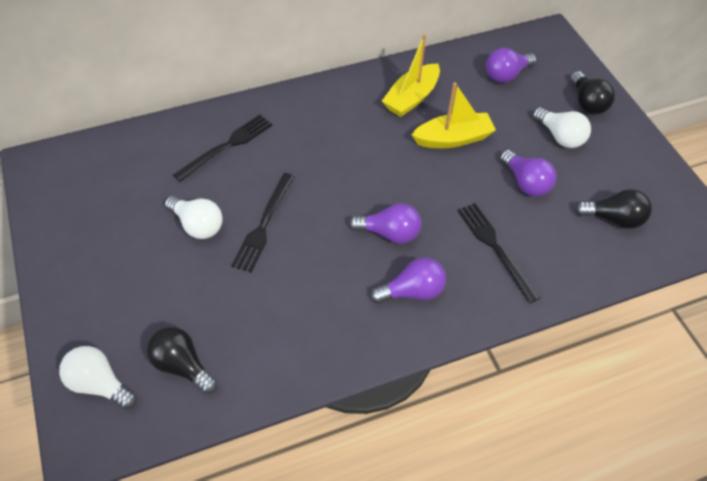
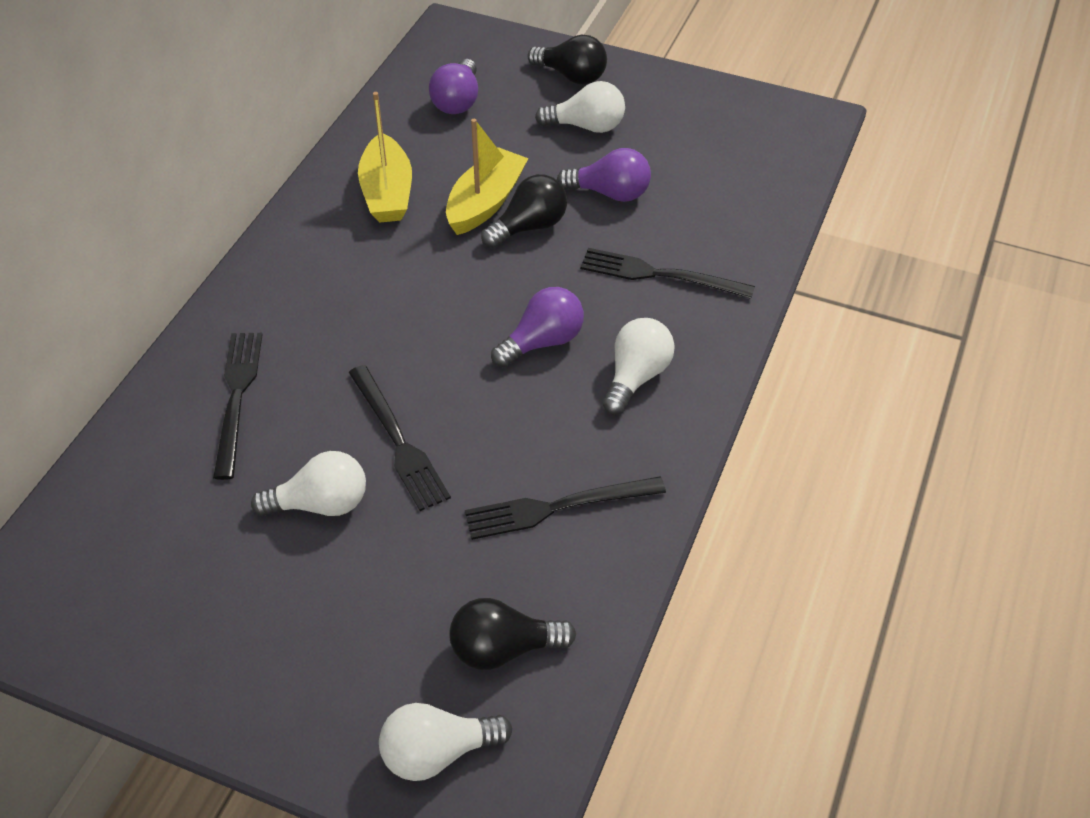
camera: 45 degrees left, 5 degrees down
purple light bulb [371,258,446,303] -> white light bulb [602,318,675,415]
black light bulb [575,189,652,229] -> black light bulb moved to [481,174,567,248]
none -> black fork [465,476,666,540]

